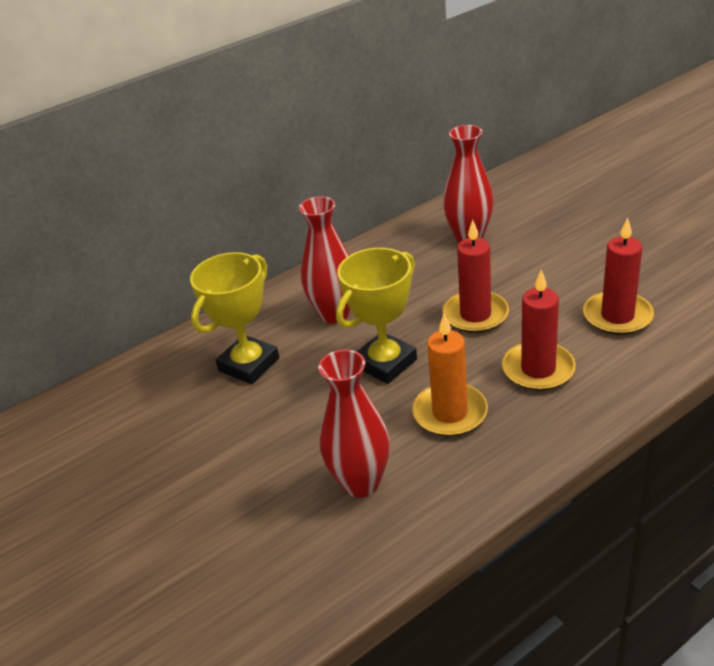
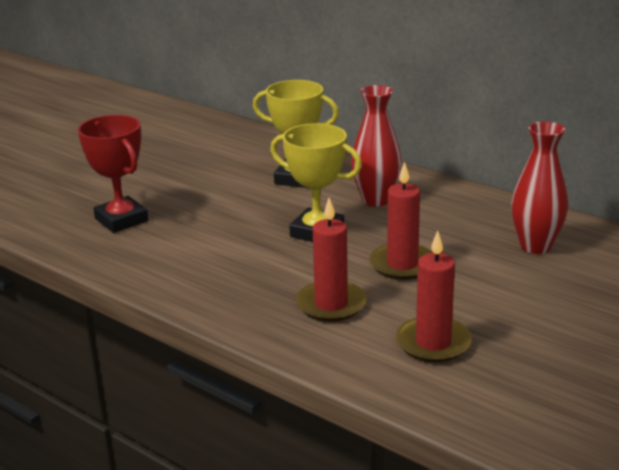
camera: 70 degrees right, 10 degrees down
red vase [318,350,390,498] -> none
orange candle [412,313,488,437] -> none
none -> red trophy [78,115,149,233]

